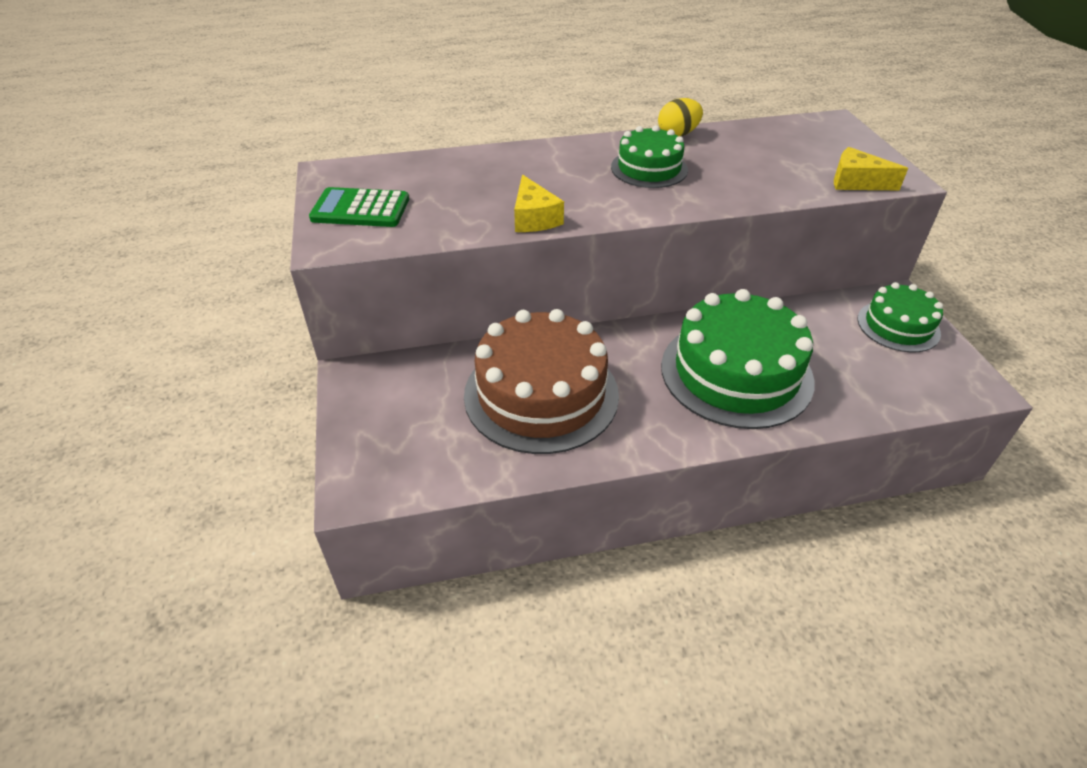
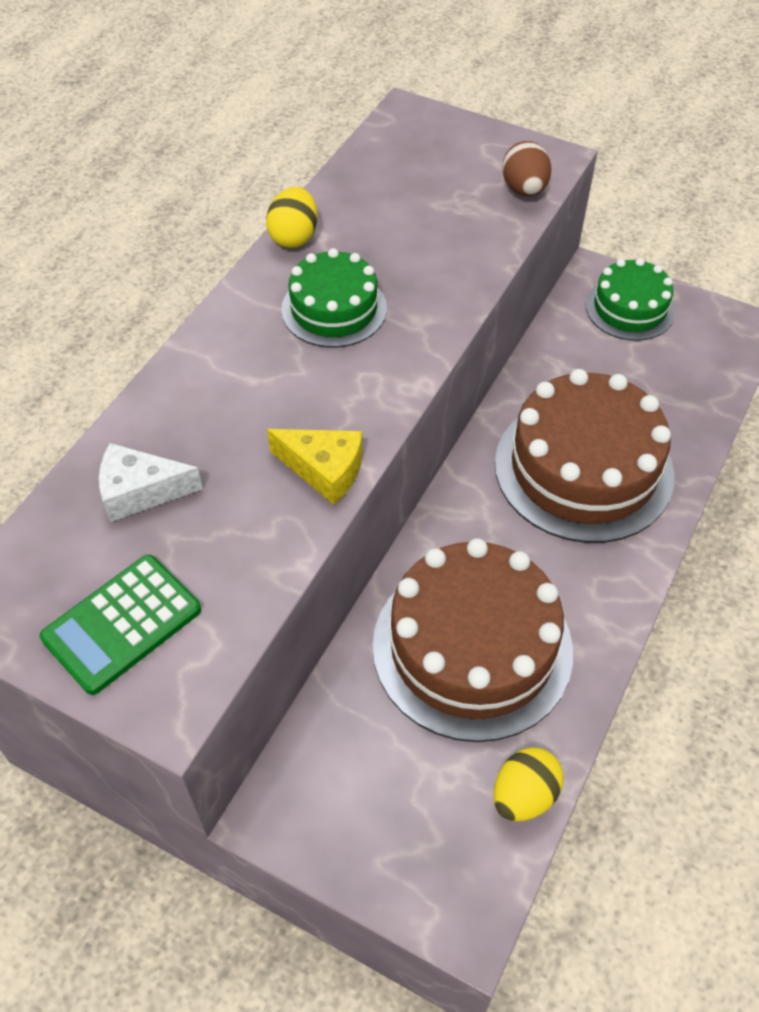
camera: 50 degrees left, 10 degrees up
green cake [661,289,815,429] -> brown cake [495,369,675,543]
yellow cheese [834,147,908,190] -> brown egg [502,141,551,196]
none -> white cheese [99,443,203,522]
none -> yellow egg [493,747,564,821]

